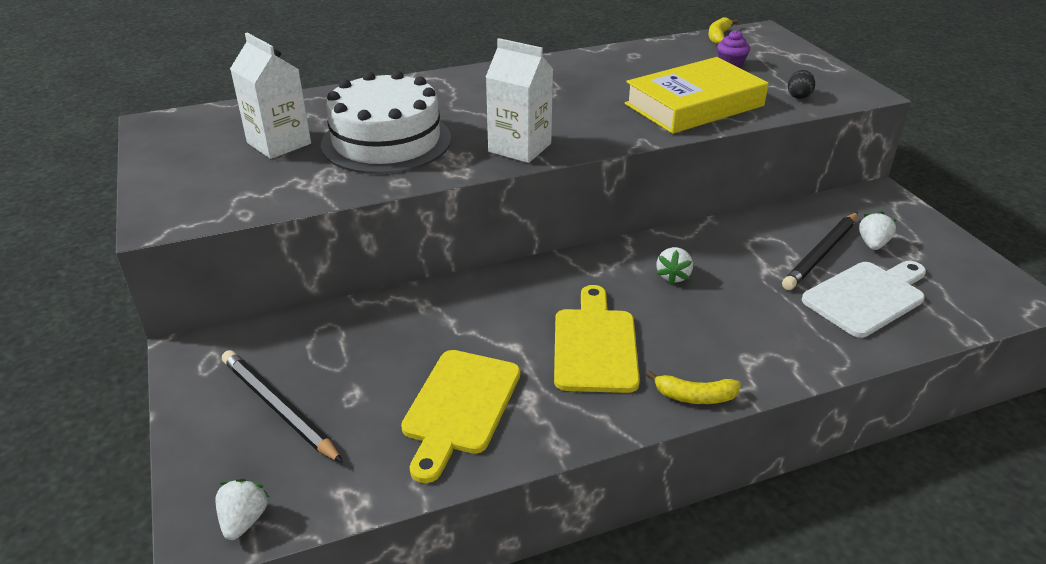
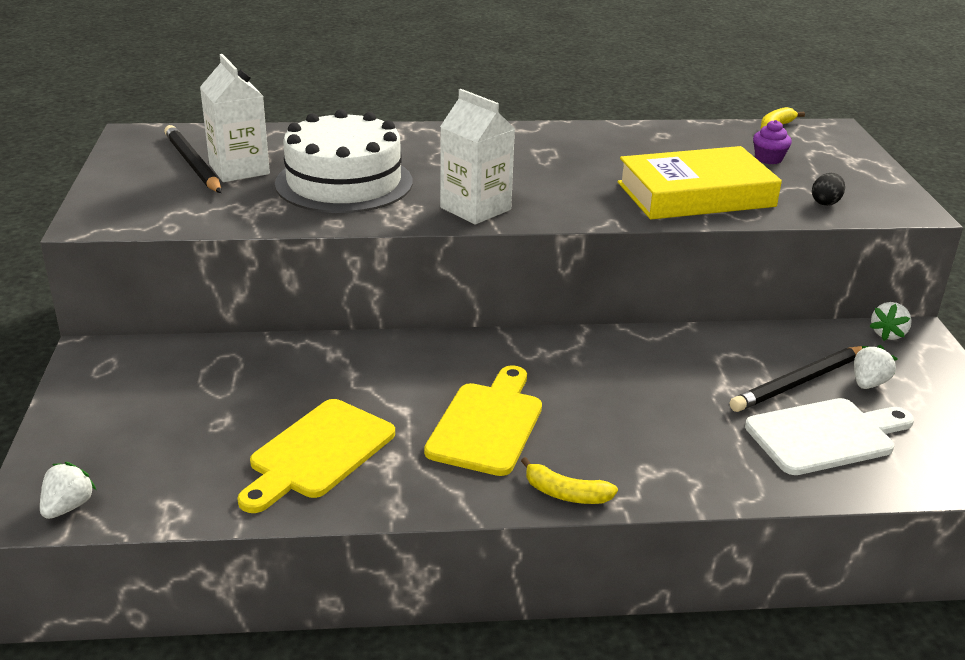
camera: 15 degrees right, 5 degrees down
black pencil [222,350,343,463] -> black pencil moved to [164,125,222,193]
white strawberry [656,247,693,285] -> white strawberry moved to [869,302,912,341]

